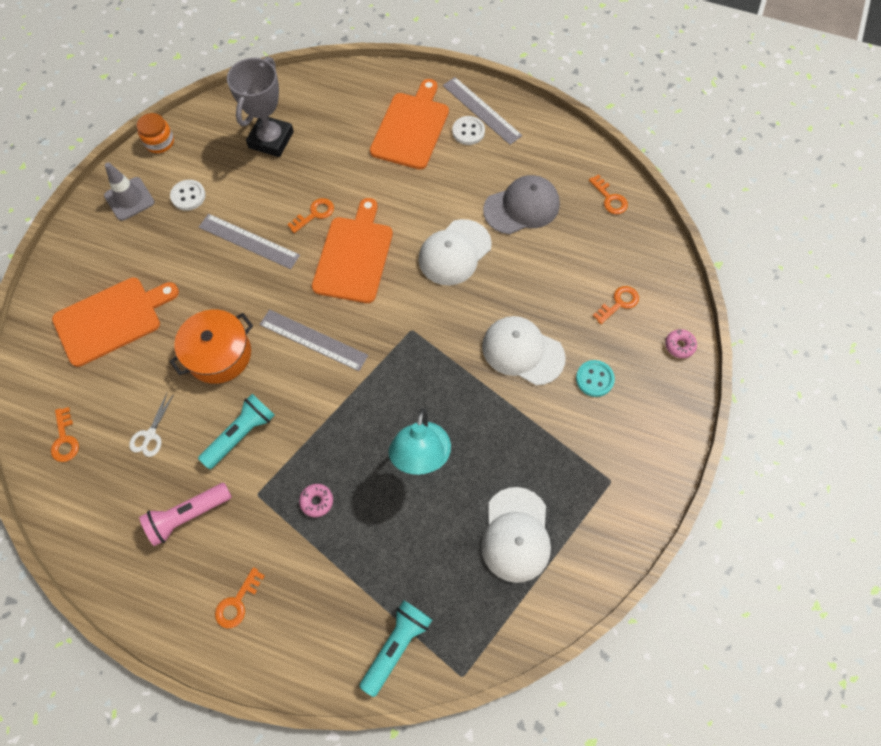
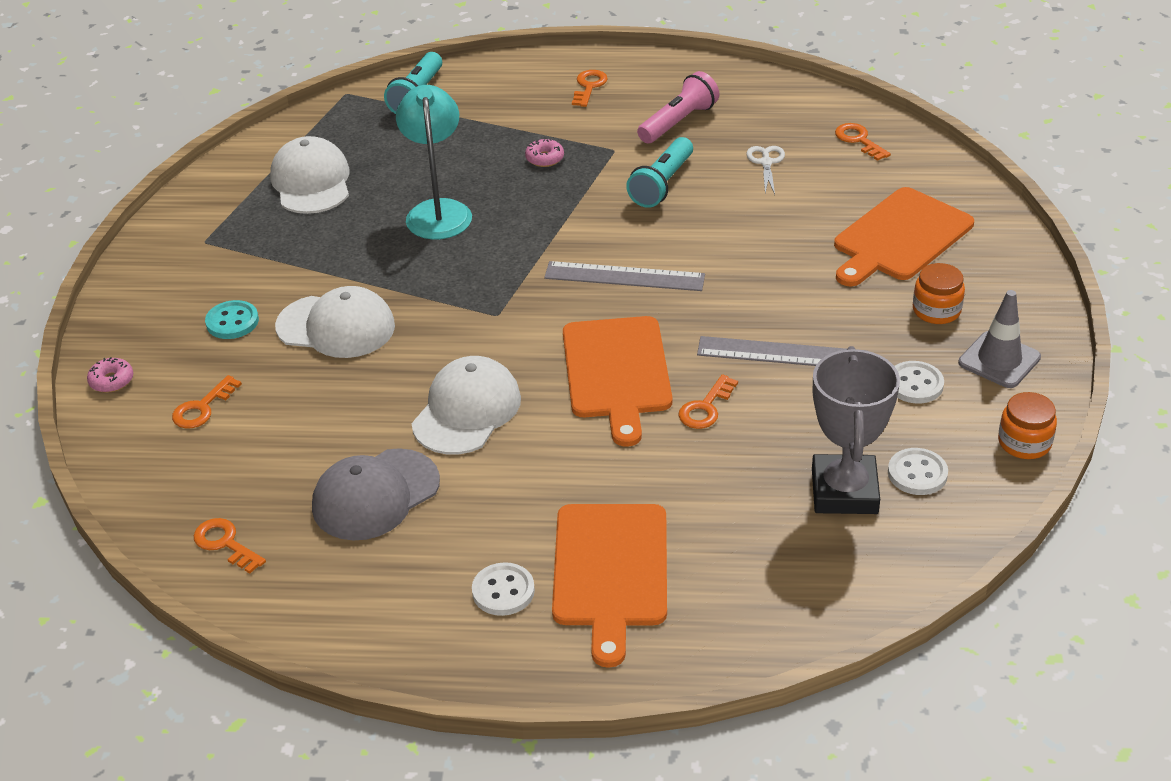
camera: 165 degrees right, 25 degrees down
orange pot [170,310,253,384] -> none
grey ruler [443,77,522,145] -> none
none -> white button [888,448,948,495]
none -> orange jar [913,263,965,324]

